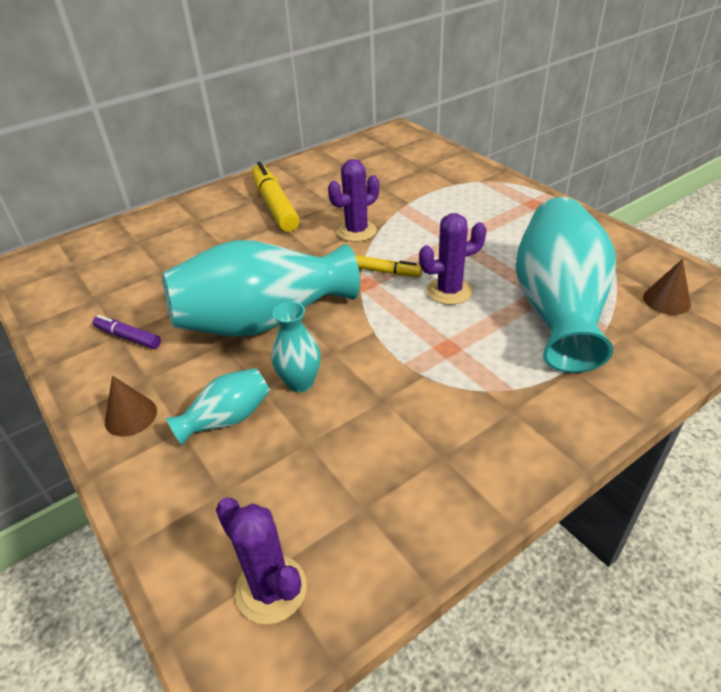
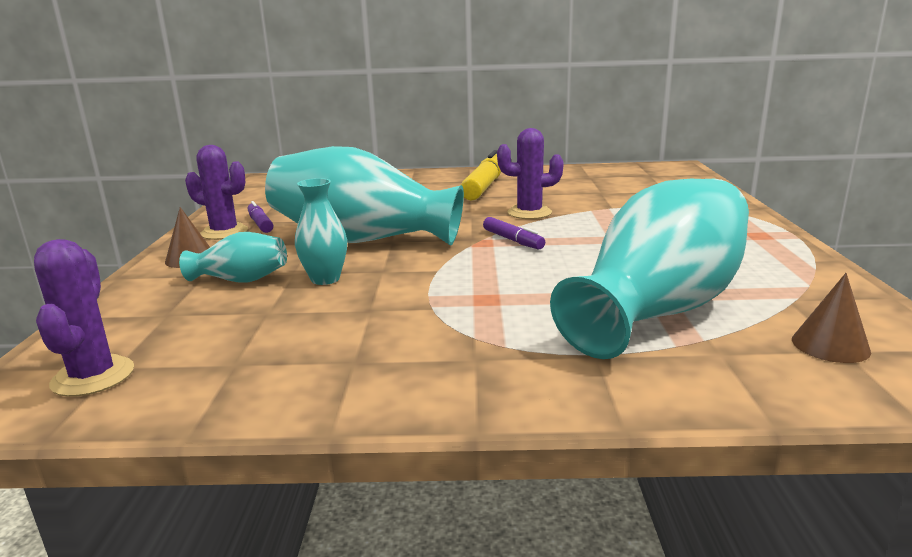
camera: 35 degrees right, 20 degrees down
yellow marker [355,255,422,277] -> purple marker [483,217,545,249]
purple cactus [419,213,487,305] -> purple cactus moved to [185,145,248,240]

